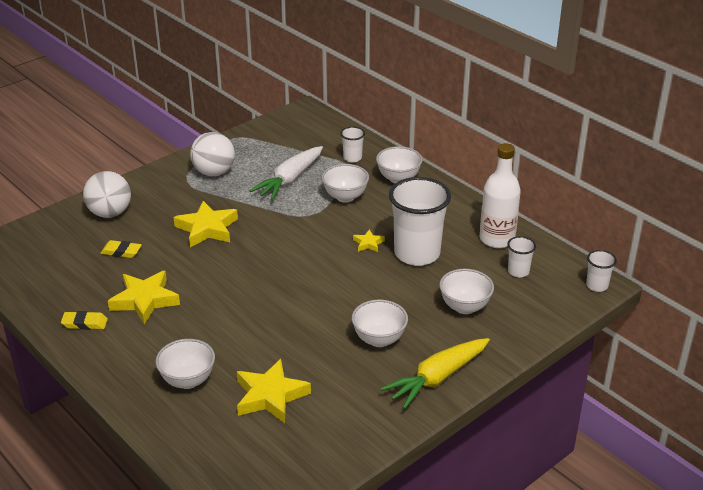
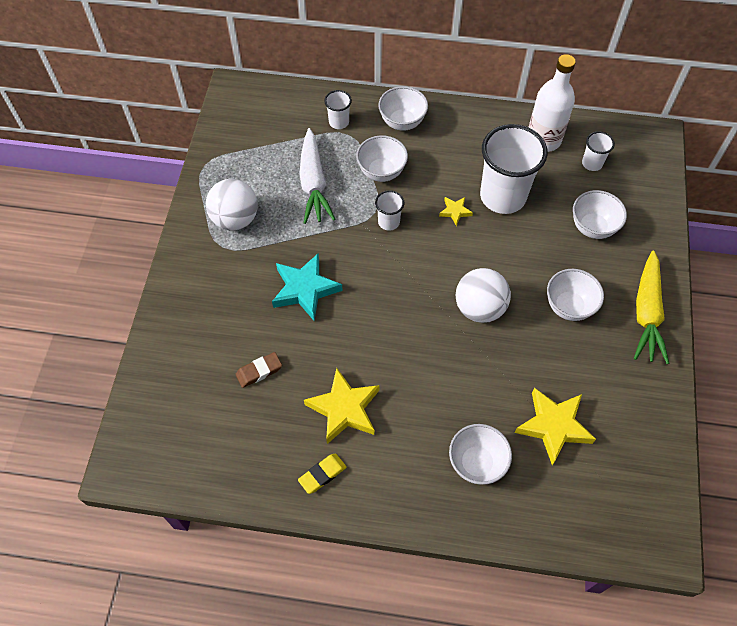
camera: 40 degrees left, 25 degrees up
white ball [83,171,131,218] -> white ball moved to [456,268,511,323]
yellow eraser [100,240,142,258] -> brown eraser [236,352,282,388]
yellow star [174,201,238,247] -> turquoise star [272,253,343,321]
white cup [586,250,617,292] -> white cup moved to [375,190,404,231]

